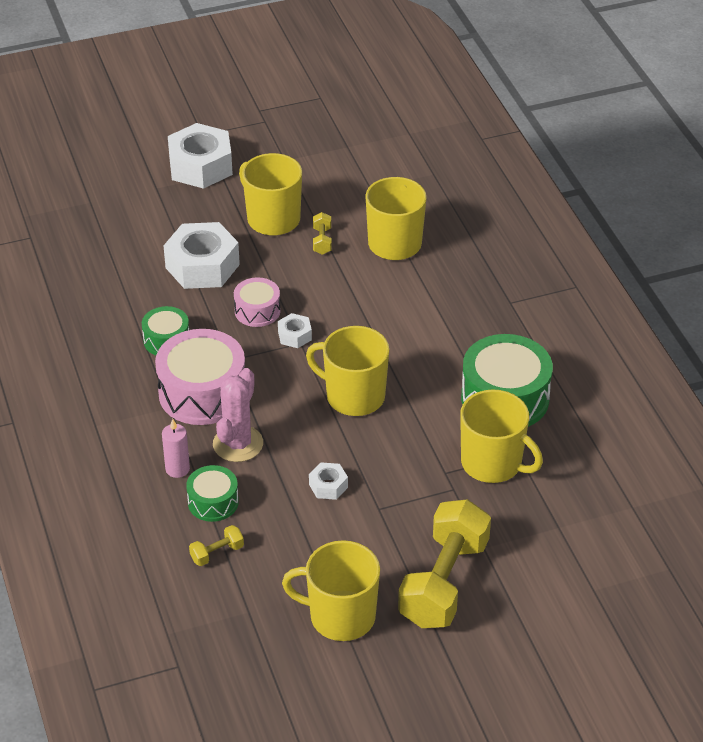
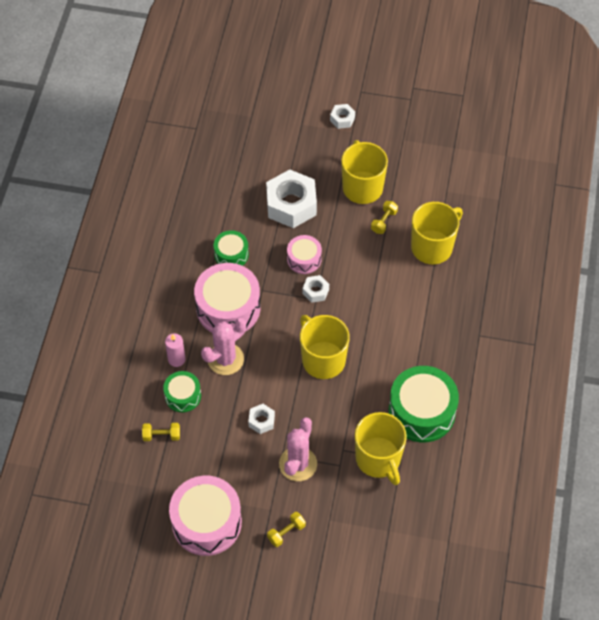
camera: 30 degrees right, 15 degrees up
white nut [168,123,233,189] -> white nut [330,104,355,129], size x0.47
yellow mug [282,540,380,641] -> pink drum [169,476,242,556]
yellow dumbbell [398,499,491,628] -> yellow dumbbell [267,512,306,547], size x0.40
none -> pink cactus [279,417,317,481]

